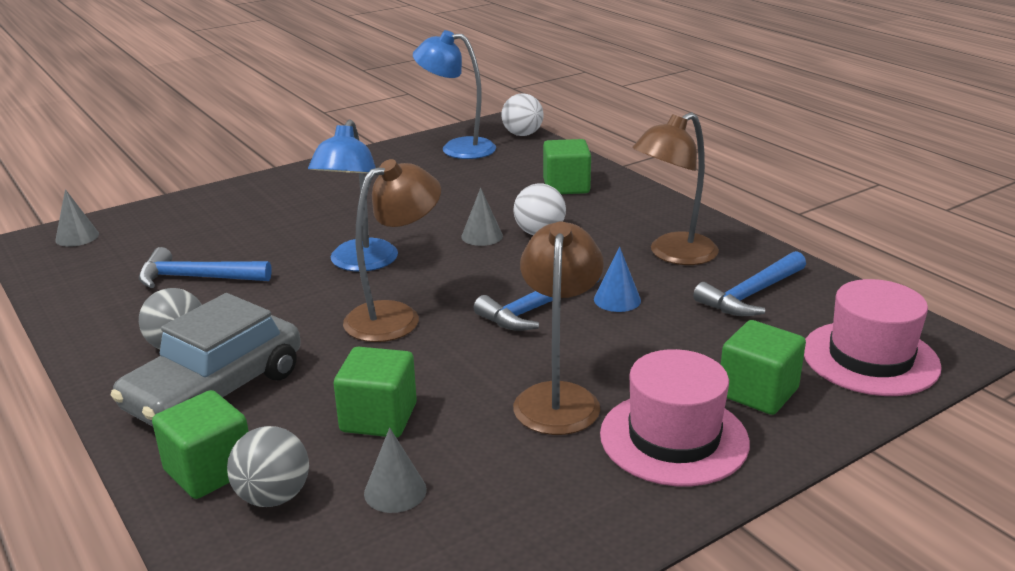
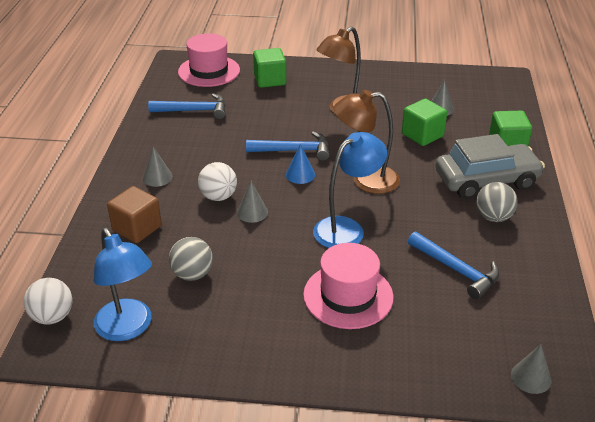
camera: 140 degrees left, 10 degrees up
grey ball [227,426,309,507] -> grey ball moved to [169,237,213,281]
green cube [543,139,591,194] -> brown cube [107,186,162,243]
blue cone [594,247,641,312] -> blue cone moved to [286,144,315,184]
pink hat [600,349,750,486] -> pink hat moved to [303,243,393,329]
brown lamp [632,112,719,265] -> none
none -> grey cone [143,146,173,187]

